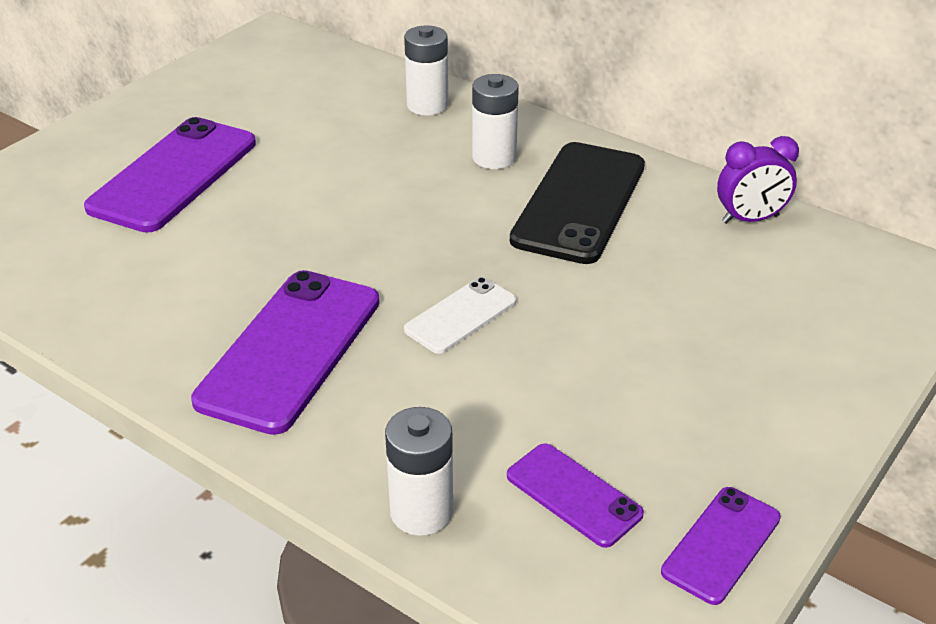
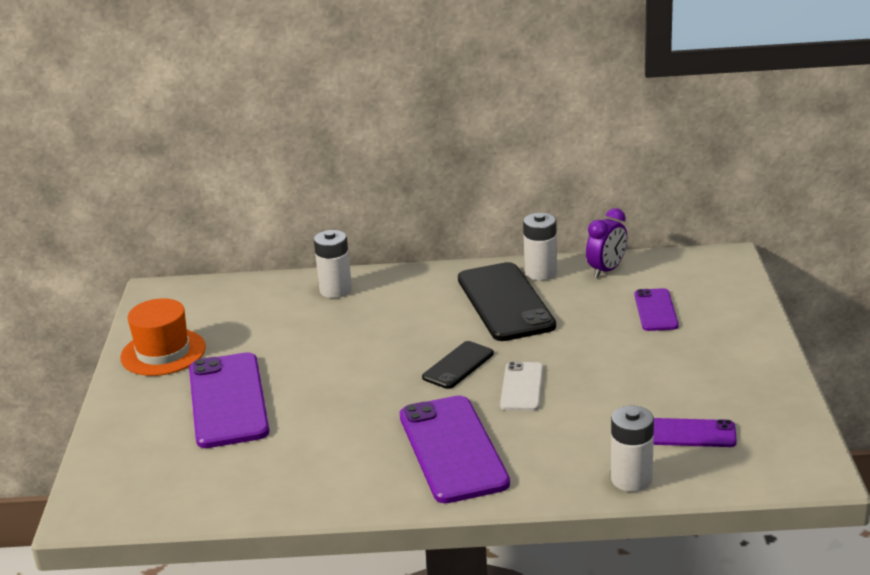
camera: 35 degrees left, 10 degrees down
white battery [472,74,519,169] -> white battery moved to [523,213,557,281]
purple phone [661,487,781,605] -> purple phone moved to [634,288,679,331]
none -> orange hat [120,298,206,376]
none -> black phone [422,341,494,389]

